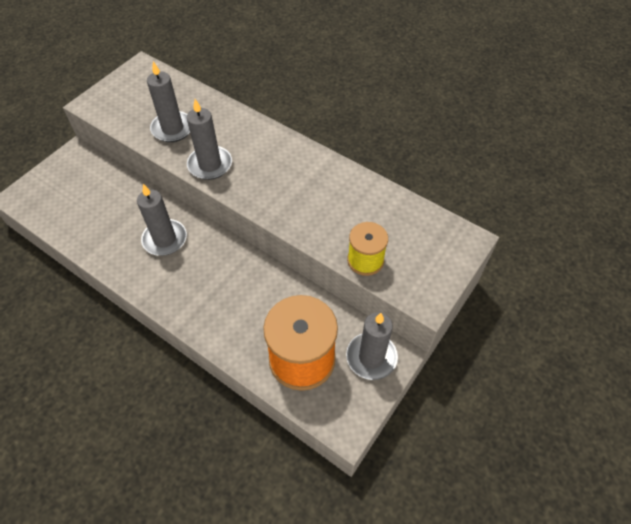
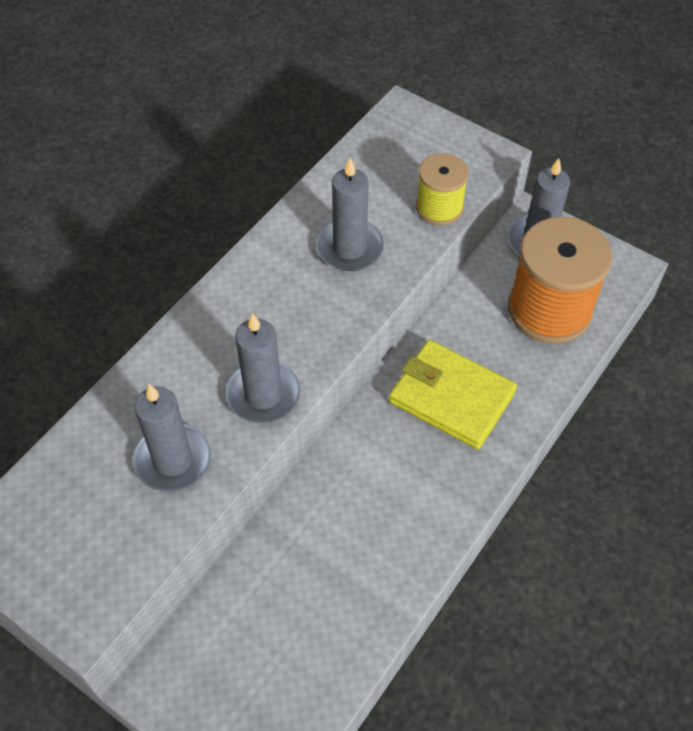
camera: 90 degrees left, 0 degrees up
grey candle [137,184,187,256] -> grey candle moved to [316,157,384,271]
none -> yellow wallet [389,340,517,449]

